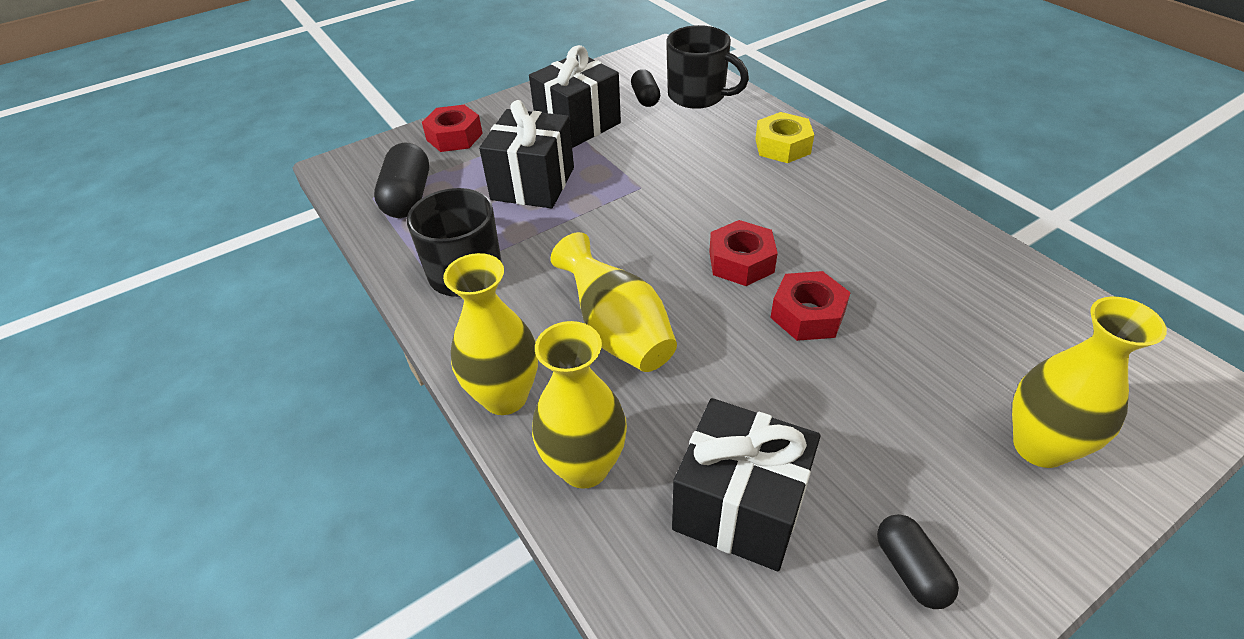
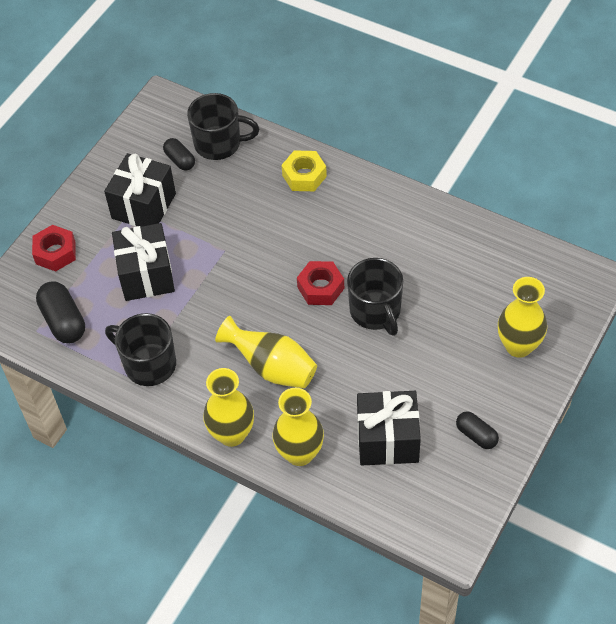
camera: 25 degrees left, 10 degrees up
red nut [770,271,851,341] -> black mug [347,258,403,336]

